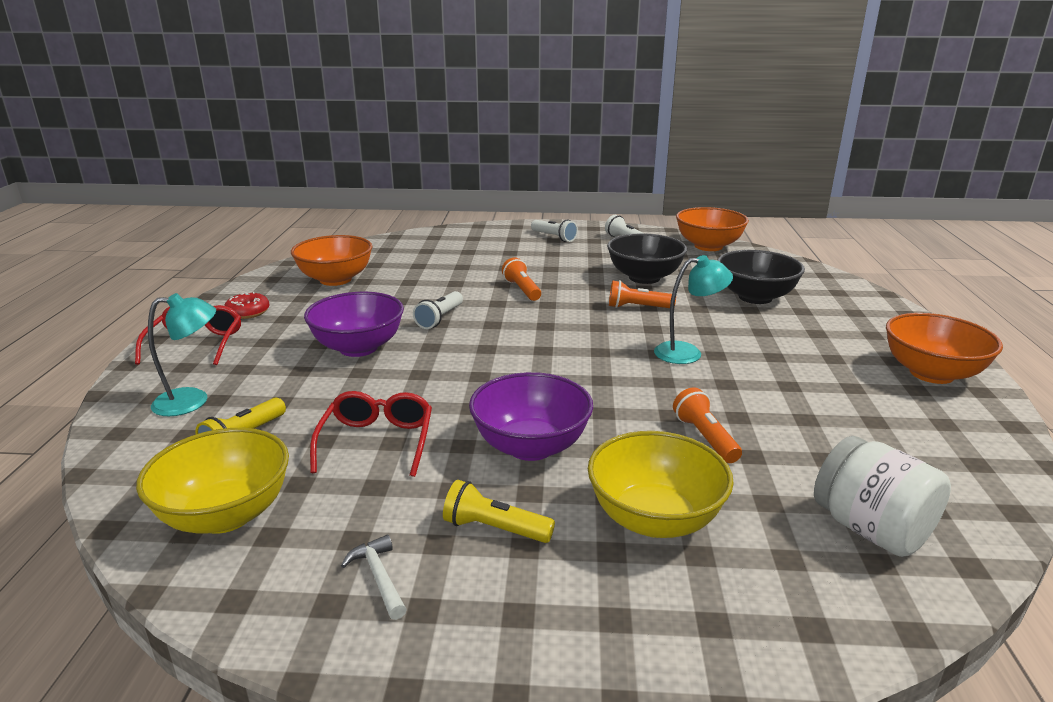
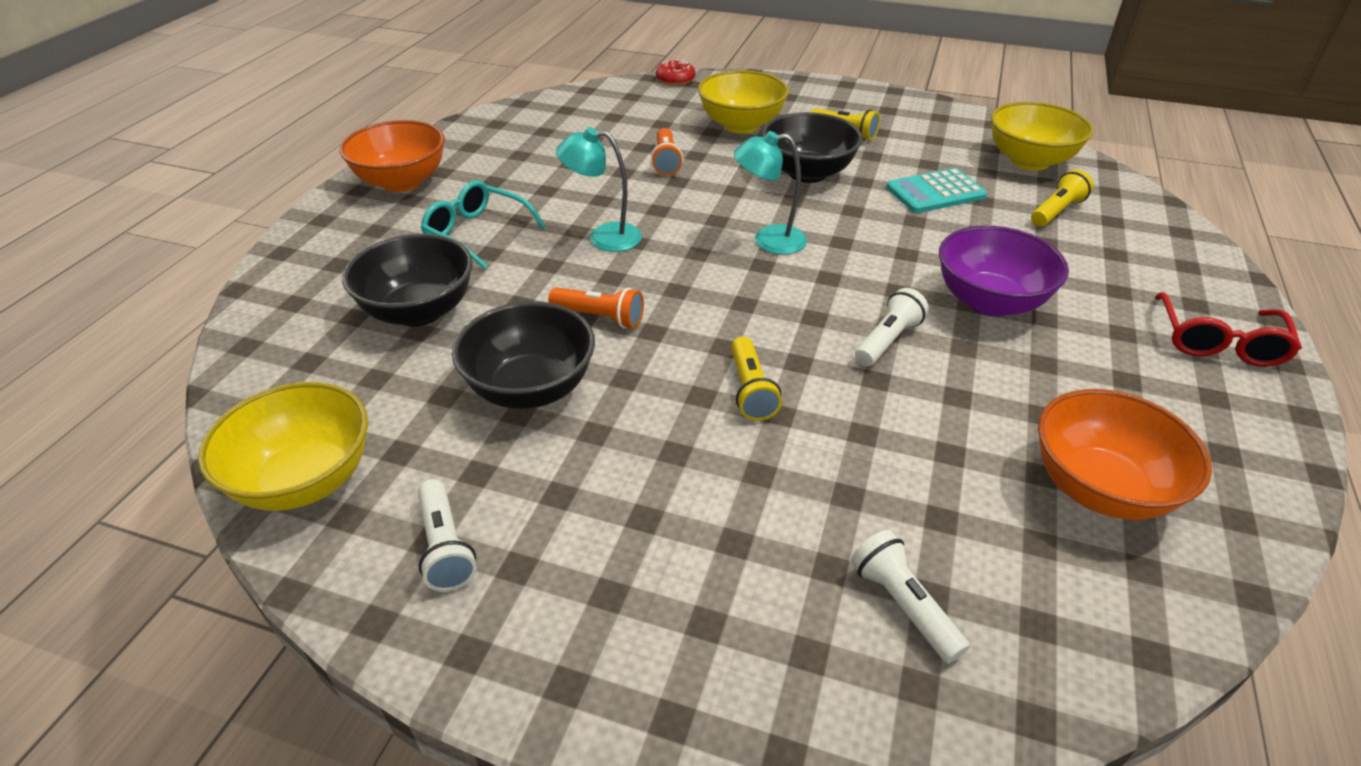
camera: 165 degrees left, 15 degrees up
turquoise lamp [148,293,216,416] -> turquoise lamp moved to [734,131,807,255]
red donut [224,292,269,319] -> red donut moved to [656,59,696,86]
red glasses [310,391,432,477] -> turquoise calculator [886,168,987,213]
white hammer [341,535,407,620] -> none
purple bowl [469,372,593,461] -> black bowl [762,112,863,183]
orange flashlight [502,257,541,301] -> yellow flashlight [731,337,782,421]
white flashlight [531,220,578,242] -> white flashlight moved to [851,530,970,663]
orange bowl [676,207,749,251] -> yellow bowl [198,382,368,511]
white jar [814,436,951,557] -> none
none -> turquoise glasses [421,180,546,269]

